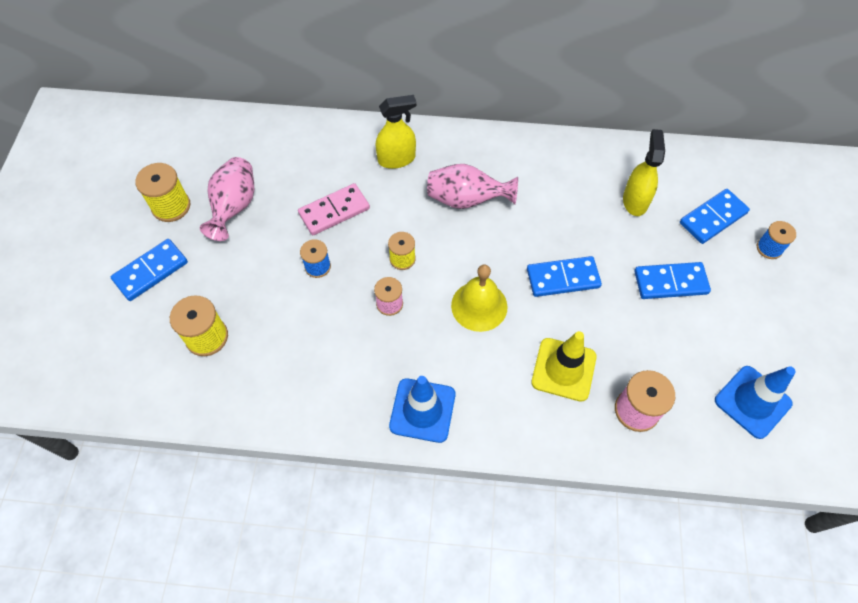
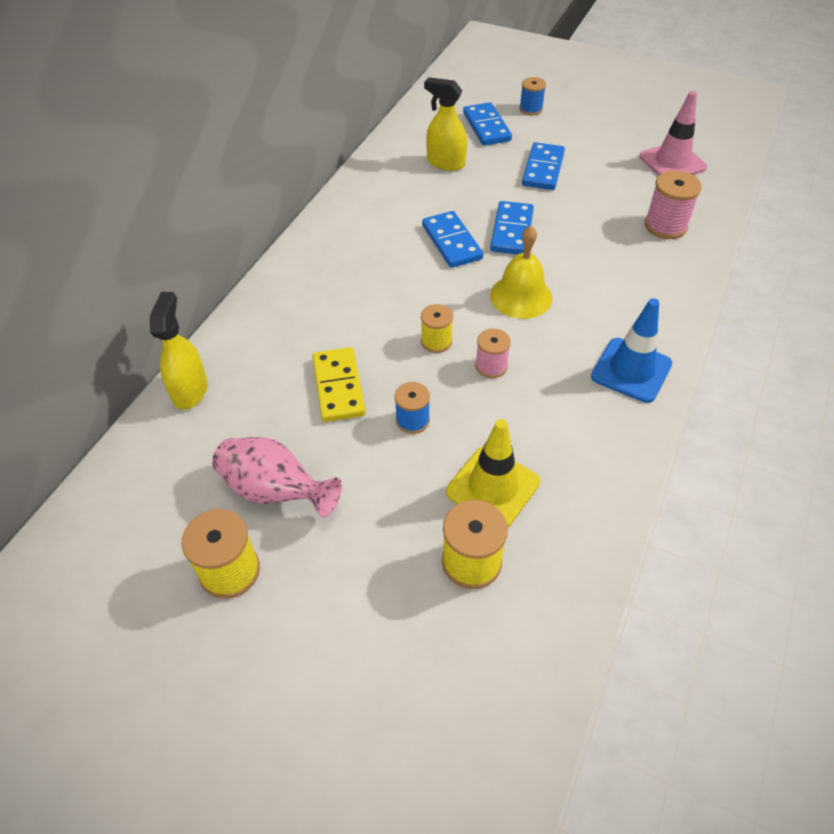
camera: 70 degrees left, 10 degrees down
blue domino [111,239,188,301] -> blue domino moved to [422,211,483,268]
pink domino [298,183,370,235] -> yellow domino [312,347,365,422]
yellow spray bottle [375,95,416,169] -> yellow spray bottle moved to [150,292,207,410]
pink vase [427,164,518,209] -> none
yellow traffic cone [531,331,597,402] -> yellow traffic cone moved to [446,419,540,527]
blue traffic cone [715,366,796,439] -> pink traffic cone [639,91,707,176]

